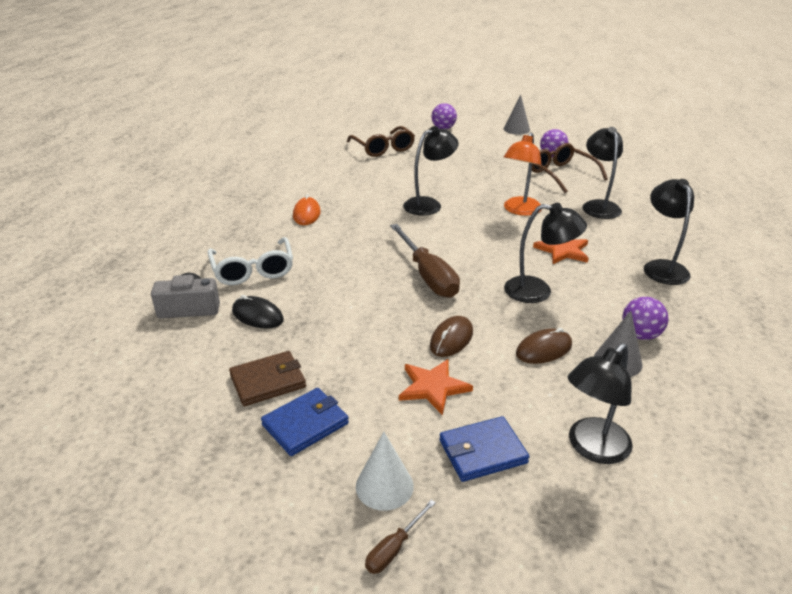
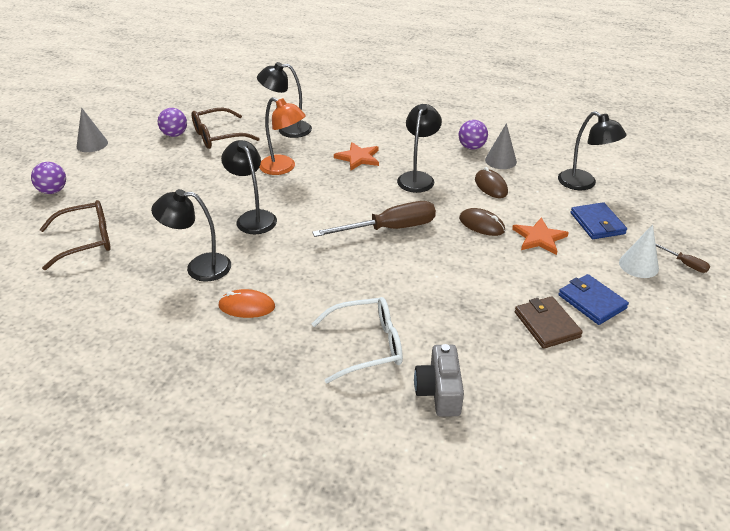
camera: 85 degrees left, 5 degrees up
black mouse [232,295,284,329] -> none
black lamp [644,179,694,285] -> black lamp moved to [151,189,231,282]

